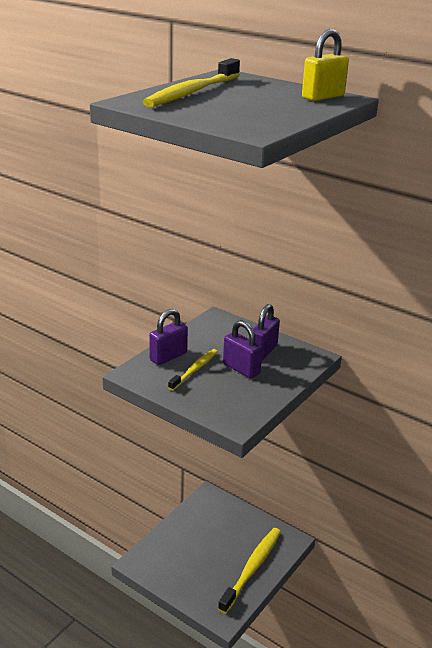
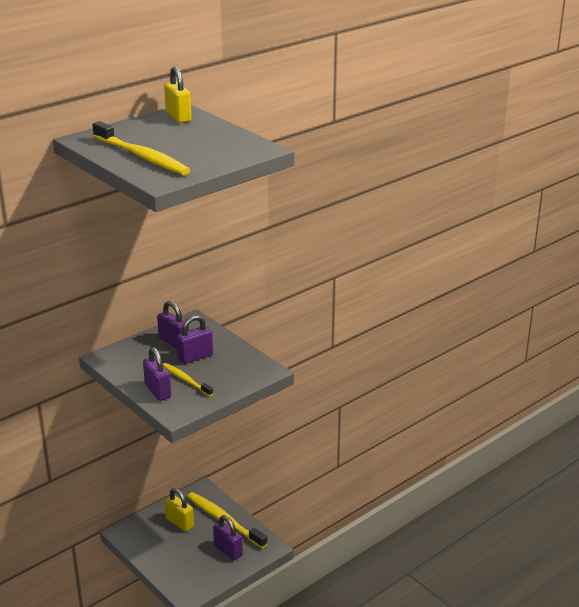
camera: 75 degrees left, 0 degrees up
none -> yellow padlock [164,488,194,532]
none -> purple padlock [213,515,243,561]

